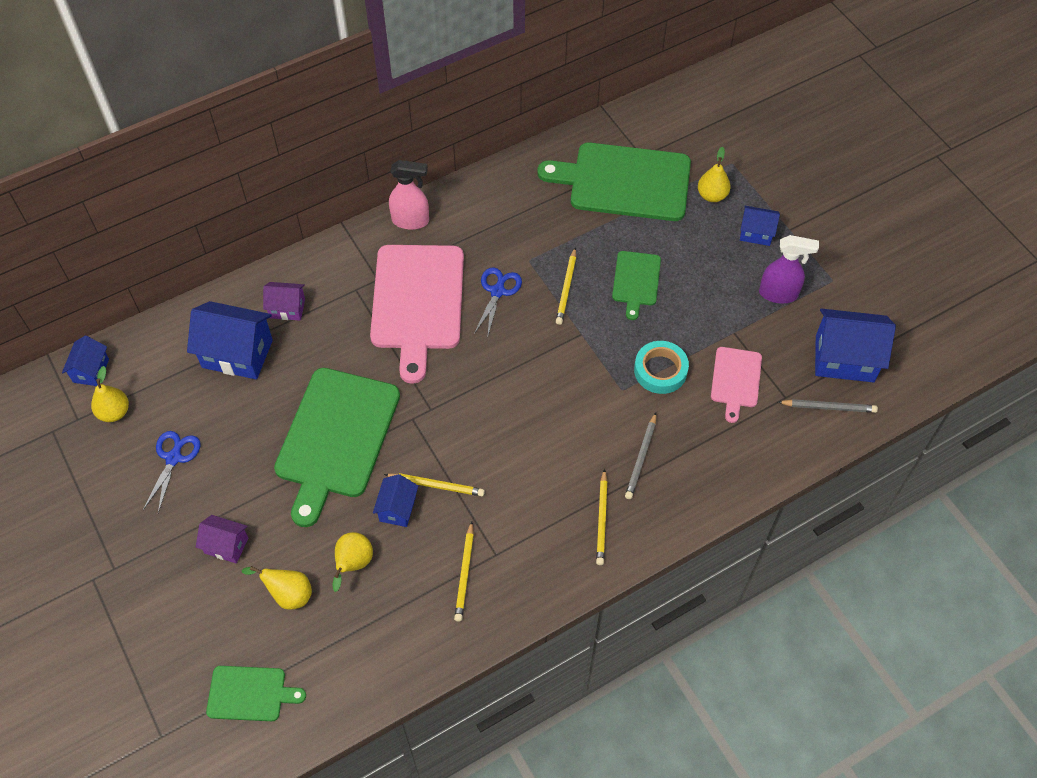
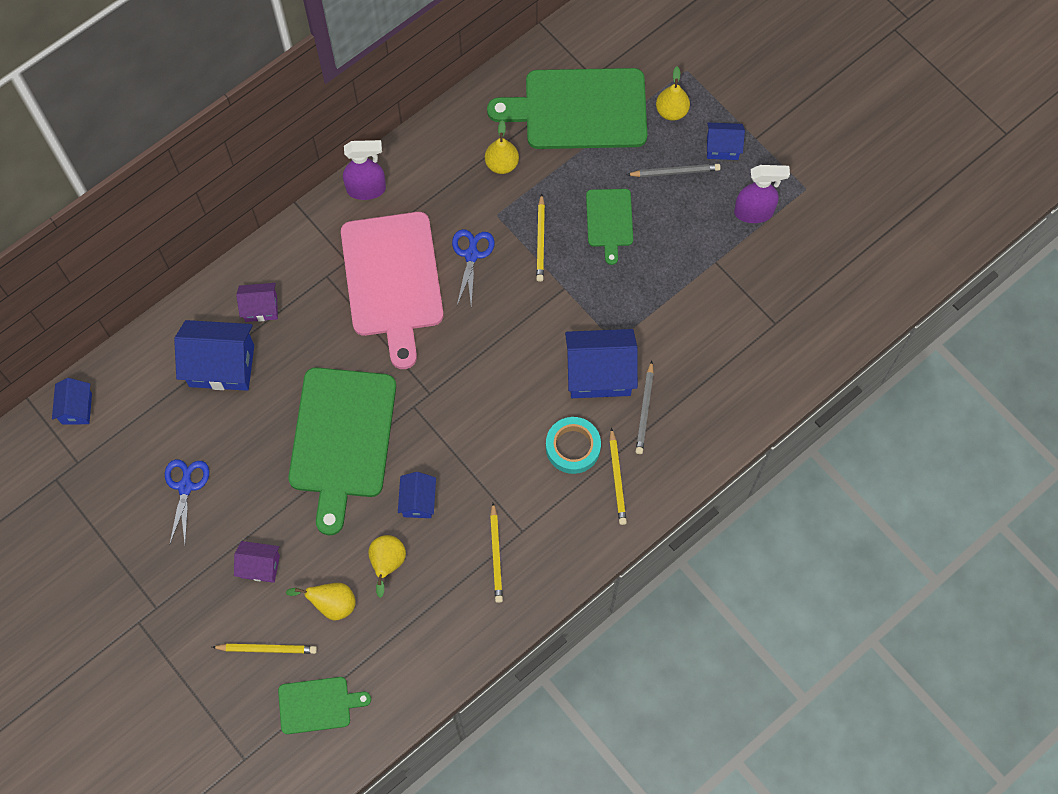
camera: 10 degrees left, 10 degrees up
yellow pear [91,366,129,422] -> yellow pear moved to [485,120,519,174]
yellow pencil [384,473,485,496] -> yellow pencil moved to [212,644,317,654]
pink spray bottle [389,160,429,230] -> purple spray bottle [343,140,386,200]
turquoise tape [634,341,689,394] -> turquoise tape moved to [546,417,601,474]
pink cutting board [711,347,762,423] -> none
grey pencil [778,399,878,413] -> grey pencil moved to [626,164,721,177]
blue house [815,309,896,383] -> blue house moved to [565,329,638,398]

